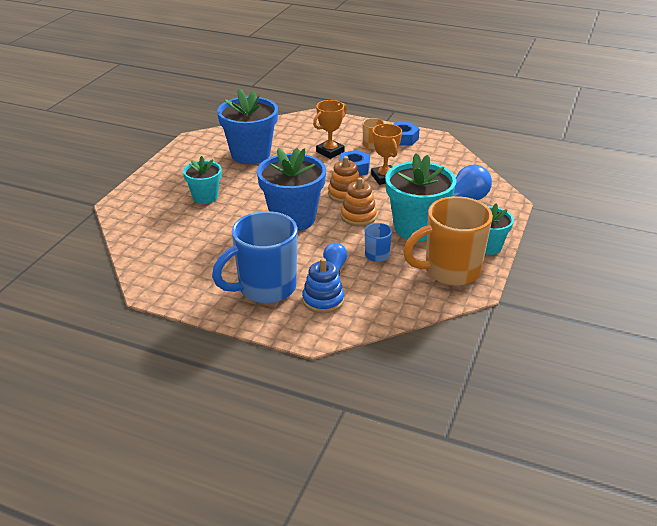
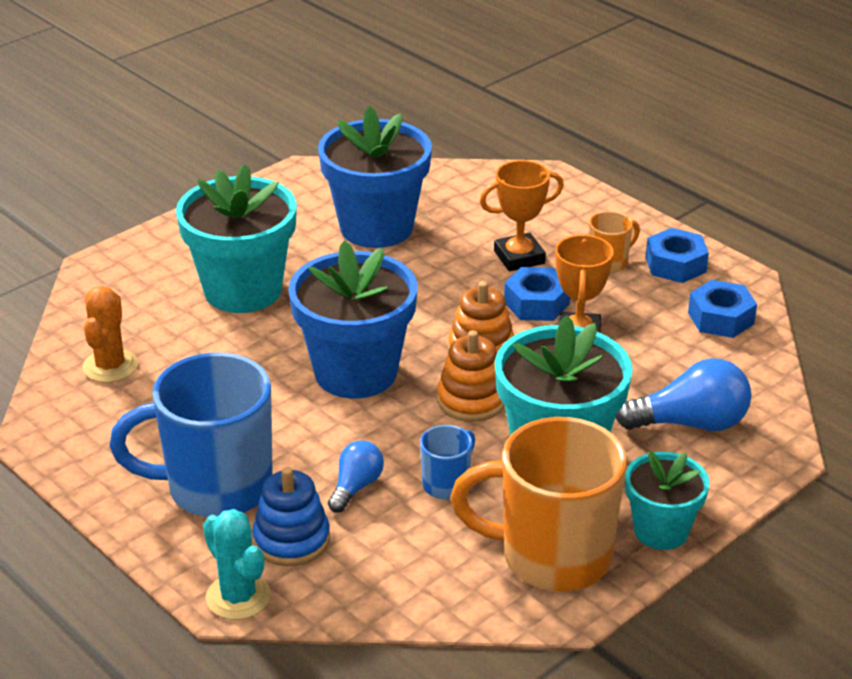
camera: 25 degrees right, 0 degrees up
turquoise flower pot [183,156,222,204] -> turquoise flower pot [176,164,297,313], size x1.71
none -> orange cactus [82,286,138,383]
none -> turquoise cactus [203,509,271,620]
none -> blue nut [688,280,757,338]

